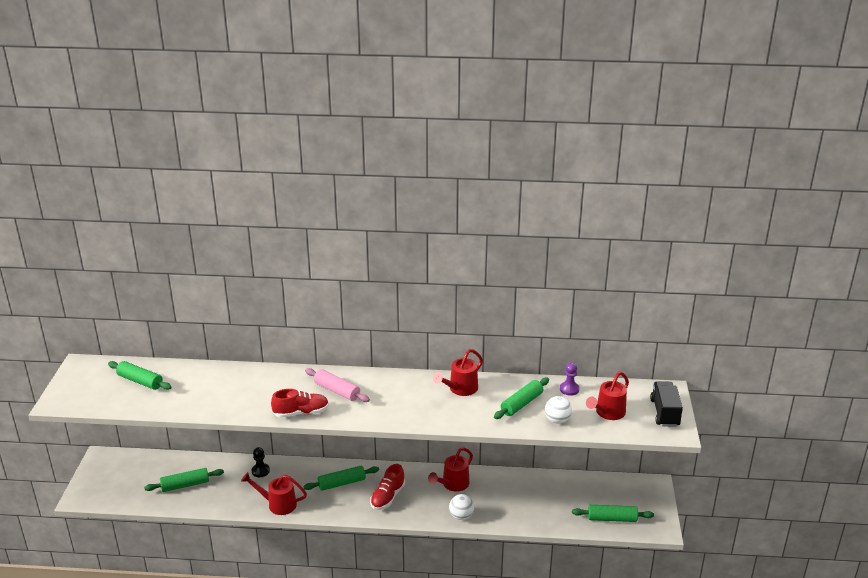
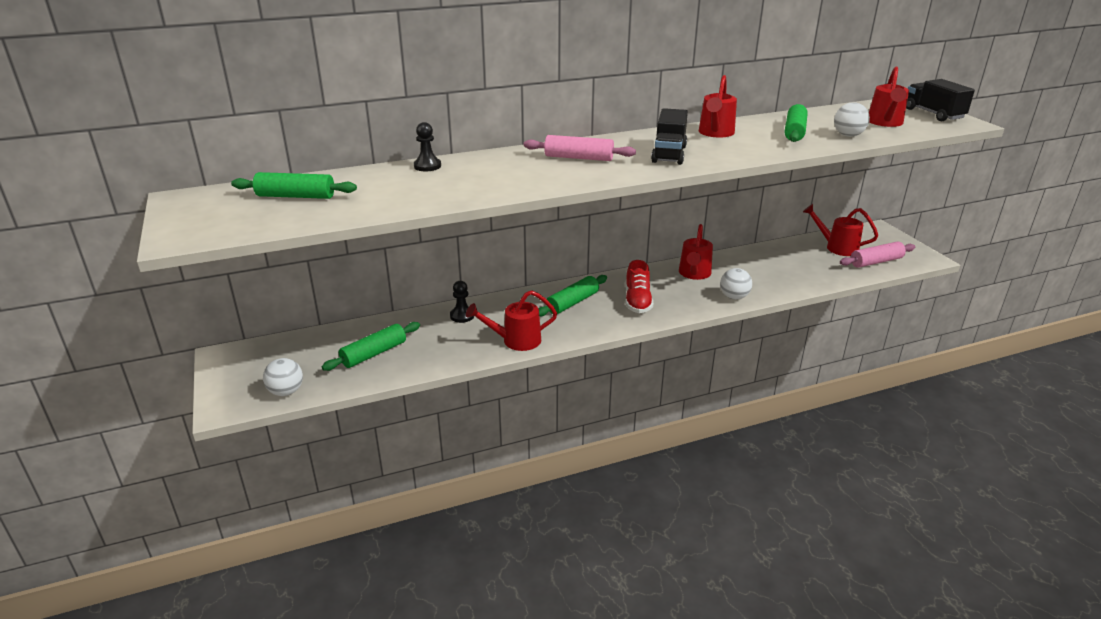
camera: 25 degrees left, 0 degrees up
red shoe [271,389,329,418] -> none
purple pawn [560,362,579,396] -> none
green rolling pin [572,505,654,522] -> pink rolling pin [840,242,915,268]
none -> white ball [263,358,303,396]
none -> black pawn [414,122,441,171]
none -> black truck [651,108,688,165]
none -> red watering can [803,204,878,256]

